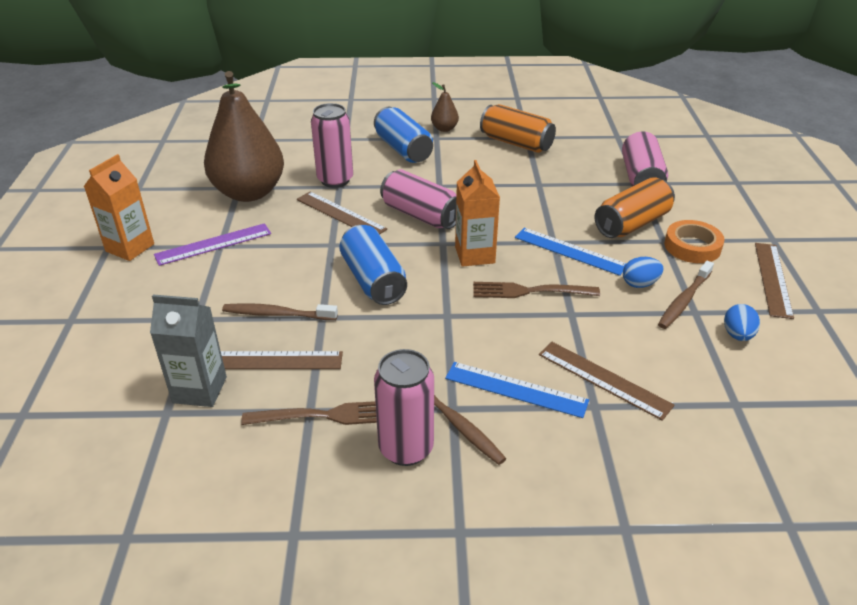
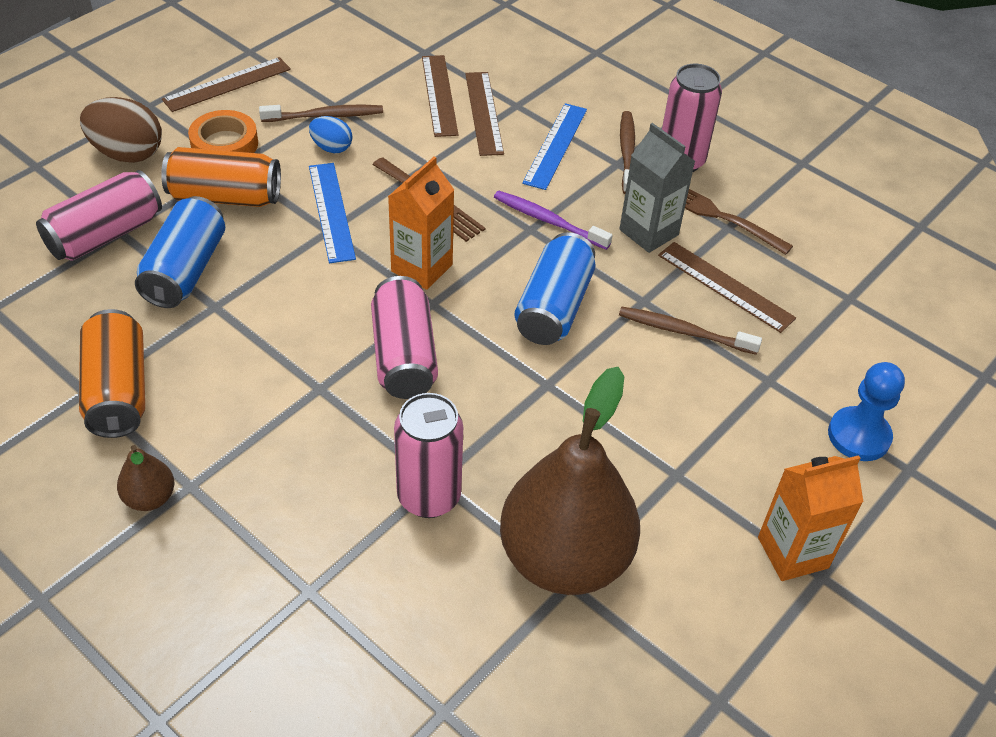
camera: 140 degrees left, 10 degrees up
grey carton [150,295,227,407] -> grey carton moved to [620,123,695,253]
purple ruler [154,223,271,266] -> none
brown toothbrush [222,303,338,320] -> brown toothbrush turned 150 degrees clockwise [619,307,762,355]
brown ruler [297,191,387,234] -> brown ruler moved to [422,55,458,137]
blue can [374,107,433,163] -> blue can moved to [135,196,225,308]
blue ruler [445,362,589,418] -> blue ruler turned 45 degrees clockwise [522,103,587,190]
blue egg [724,304,760,341] -> none
none -> brown egg [80,97,162,163]
none -> purple toothbrush [494,191,612,250]
none -> blue pawn [828,362,905,461]

